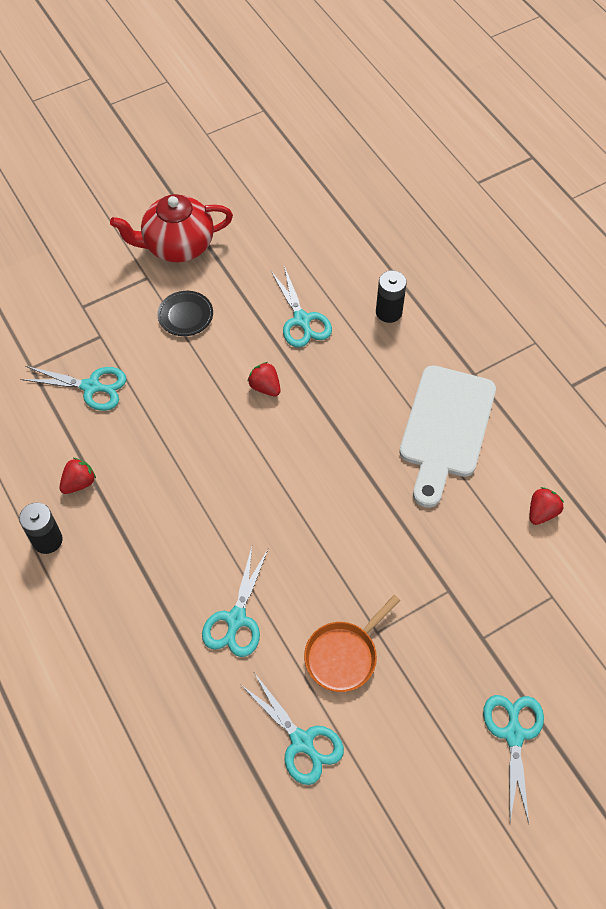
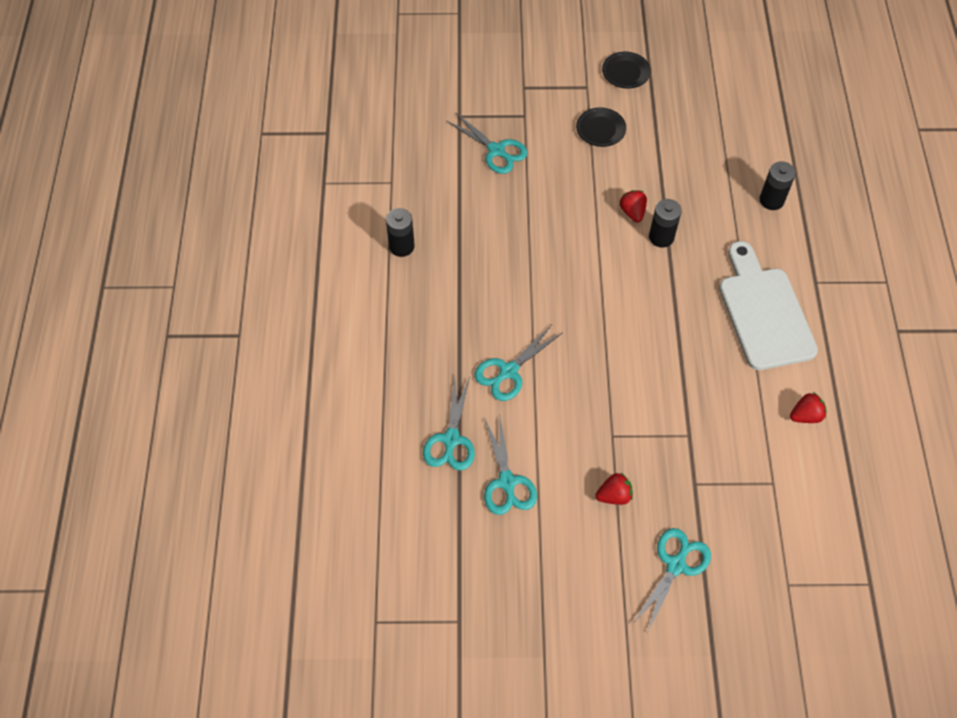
camera: 30 degrees right, 0 degrees up
red strawberry [59,458,96,494] -> red strawberry moved to [595,473,633,505]
red teapot [110,194,233,262] -> black plate [602,52,651,88]
turquoise scissors [271,266,332,347] -> turquoise scissors moved to [423,377,475,471]
orange pan [304,595,400,692] -> none
white cutting board [400,365,496,508] -> white cutting board turned 120 degrees clockwise [719,241,818,370]
none -> black battery [649,199,682,248]

